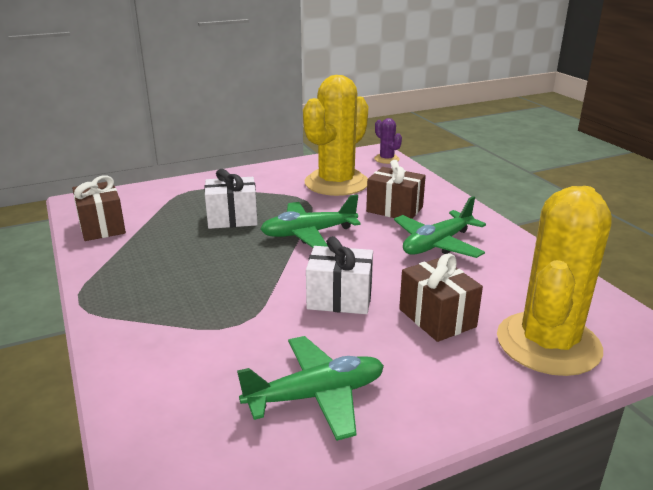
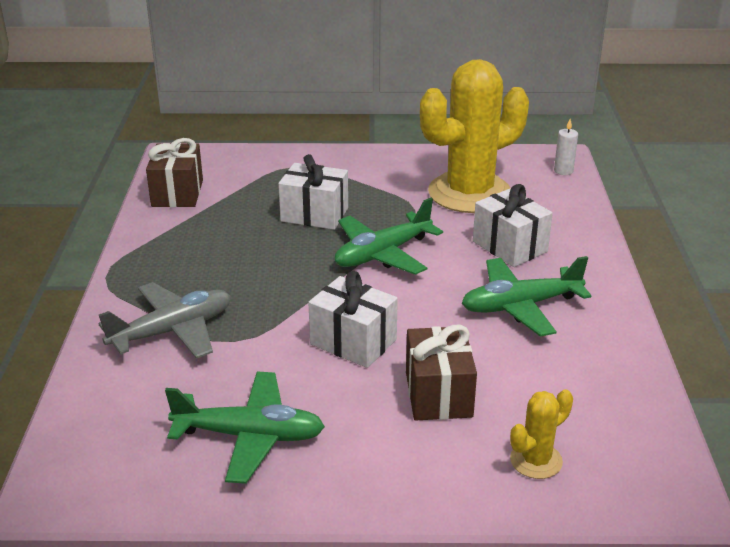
camera: 25 degrees right, 5 degrees up
green plane [260,194,361,248] -> green plane turned 45 degrees counterclockwise [335,198,443,275]
brown gift [366,160,426,219] -> white gift [473,184,553,267]
purple cactus [374,118,402,164] -> white candle [554,119,578,175]
yellow cactus [497,186,612,376] -> yellow cactus [510,389,573,479], size x0.43
none -> grey plane [99,282,231,359]

